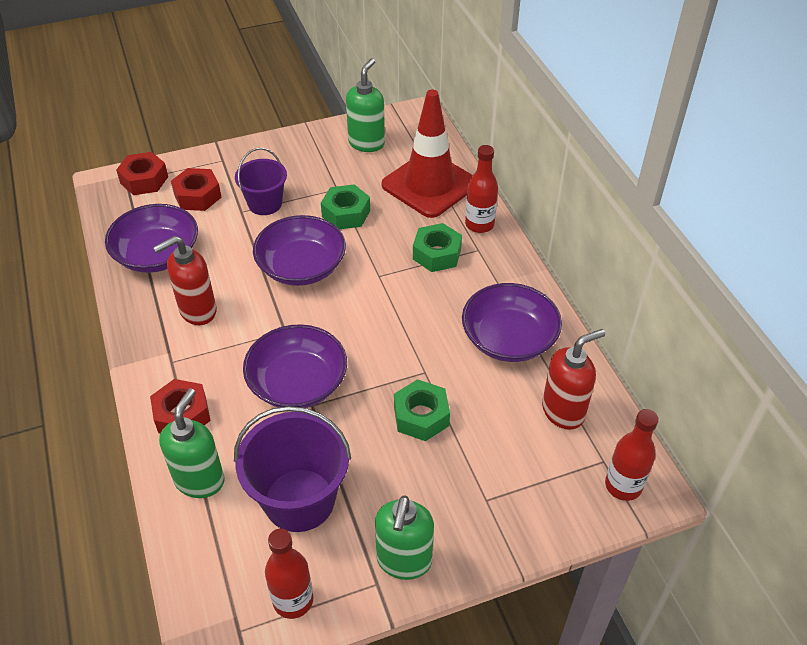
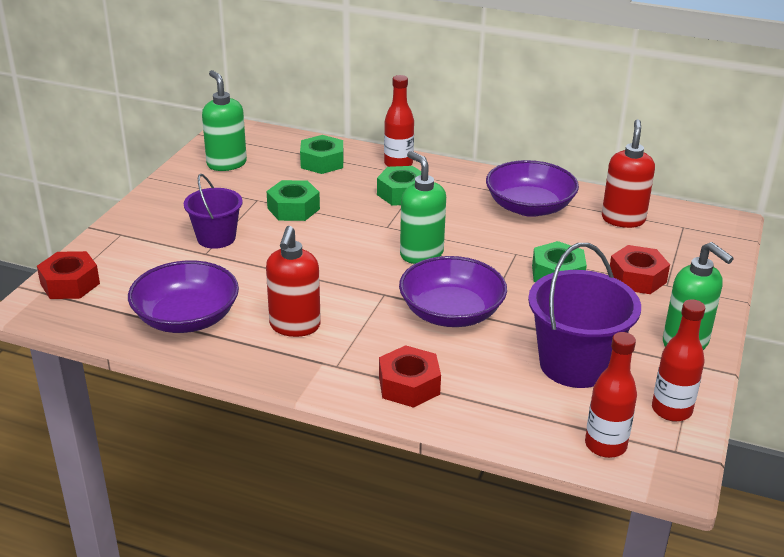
camera: 50 degrees left, 15 degrees down
green soap dispenser [159,388,224,498] -> green soap dispenser moved to [400,151,446,264]
red nut [171,168,222,211] -> red nut moved to [610,245,670,294]
purple bowl [253,215,346,286] -> none
red traffic cone [381,89,473,218] -> green nut [300,135,343,174]
red bottle [605,409,659,501] -> red bottle moved to [585,332,637,458]

